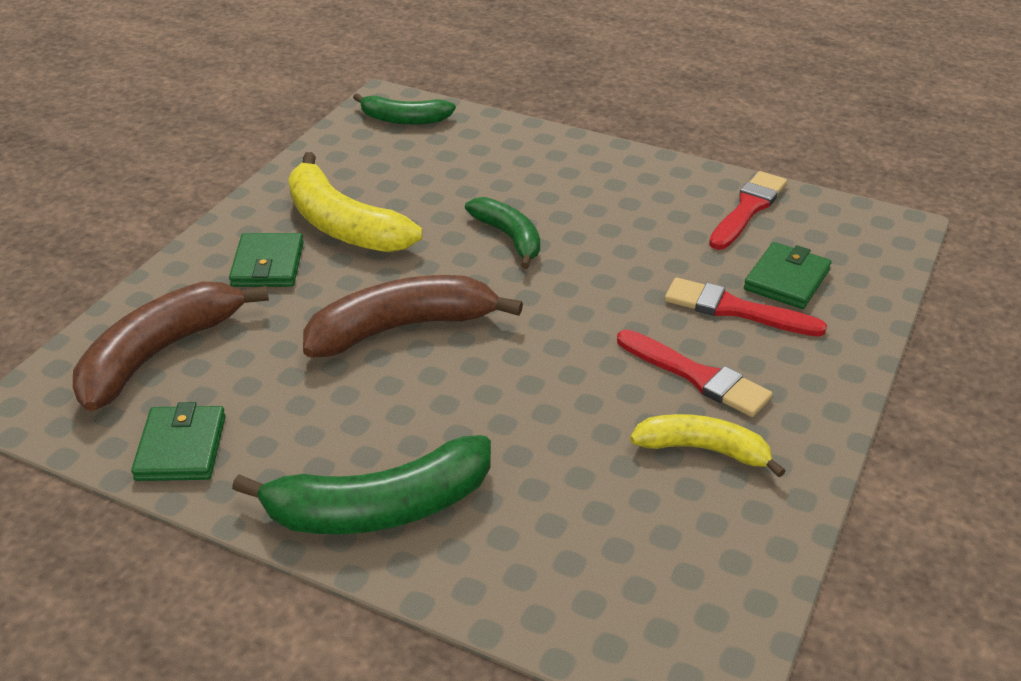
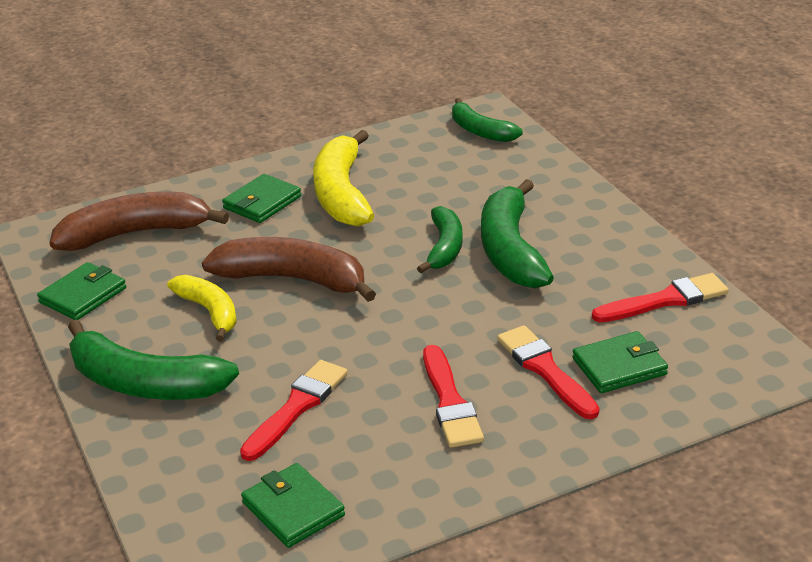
camera: 40 degrees right, 5 degrees down
yellow banana [630,414,786,477] -> yellow banana moved to [167,275,237,341]
none -> red brush [240,360,348,461]
none -> green wallet [241,463,345,548]
none -> green banana [481,179,554,289]

